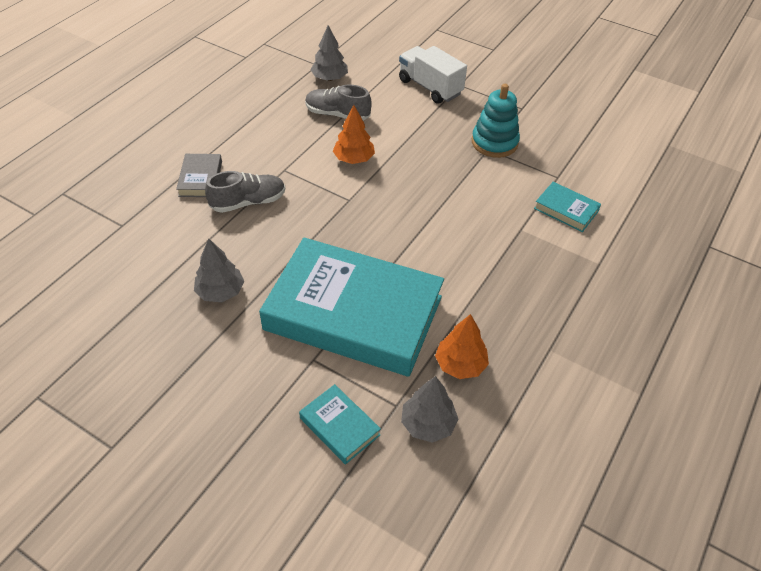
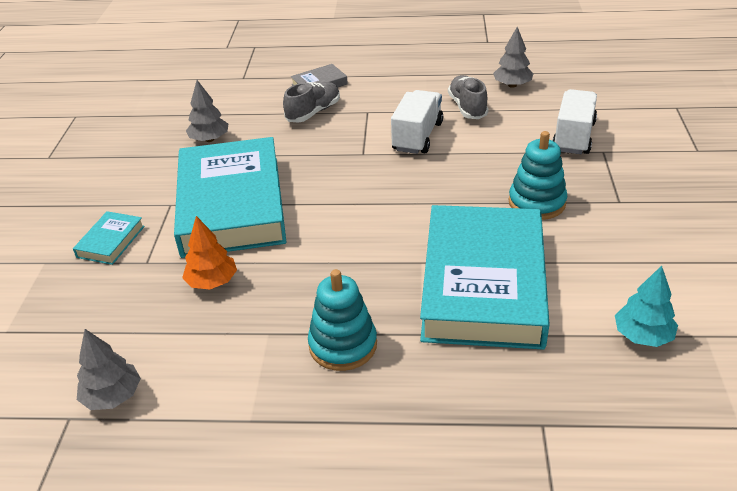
camera: 65 degrees right, 10 degrees down
grey shoe [205,171,285,213] -> grey shoe turned 90 degrees counterclockwise [283,82,340,122]
orange tree [333,105,375,164] -> white truck [391,90,443,154]
grey tree [401,376,458,443] -> grey tree moved to [77,329,141,410]
turquoise book [534,182,601,232] -> turquoise book [420,205,550,350], size x2.49
none -> turquoise stacking toy [308,269,377,371]
none -> turquoise tree [615,266,678,347]

